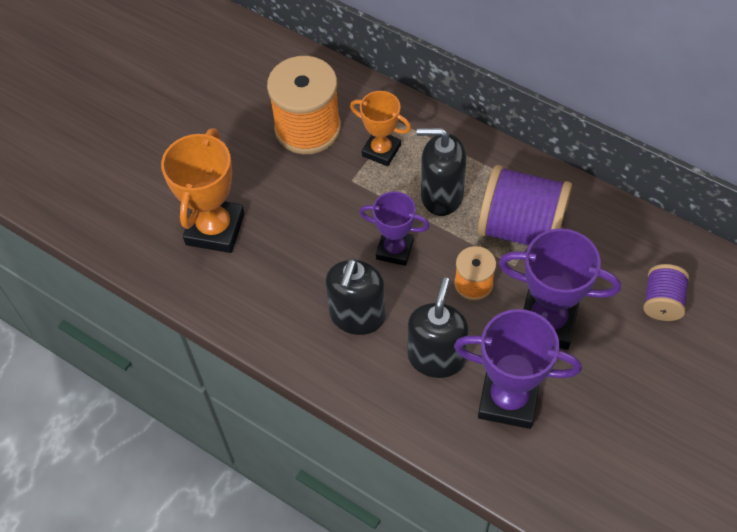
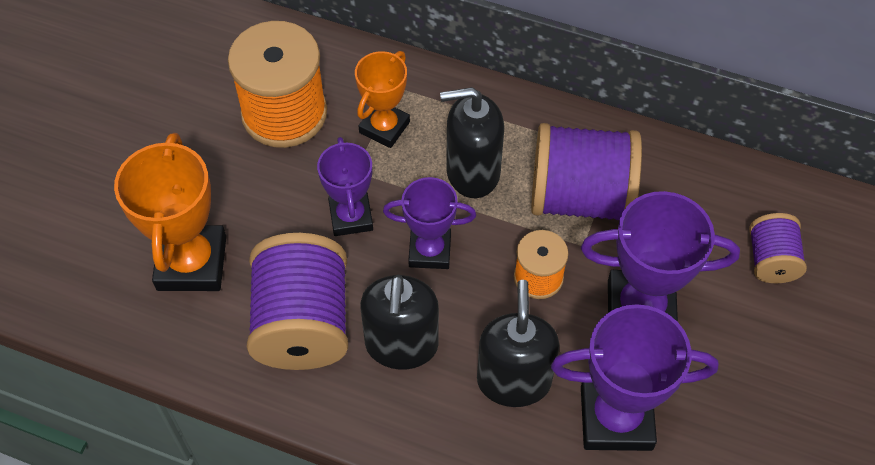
camera: 15 degrees left, 0 degrees up
orange trophy [350,91,411,166] -> orange trophy turned 75 degrees counterclockwise [355,51,410,148]
none -> purple spool [247,233,348,370]
none -> purple trophy [317,137,373,236]

